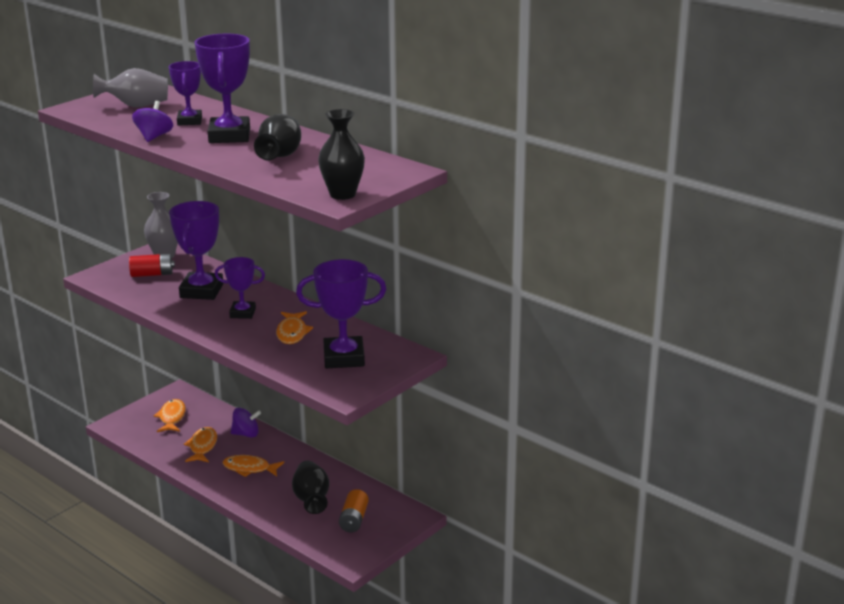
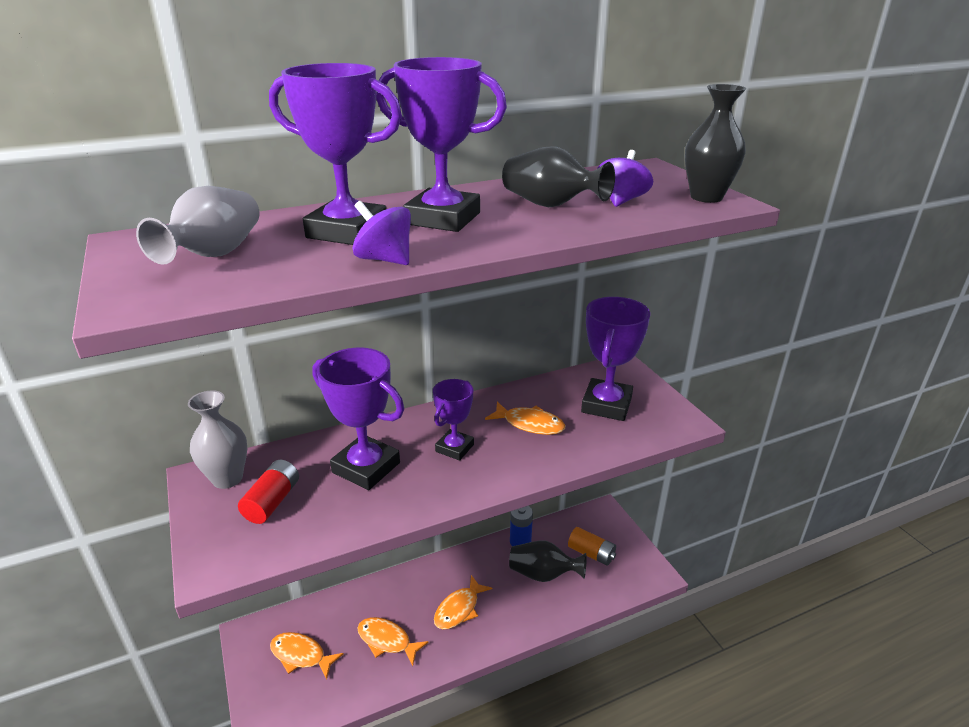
camera: 65 degrees left, 5 degrees up
purple trophy [169,61,202,126] -> purple trophy [269,63,402,245], size x1.64
purple spinning top [231,408,261,438] -> purple spinning top moved to [597,150,653,207]
none -> blue battery [510,506,533,546]

